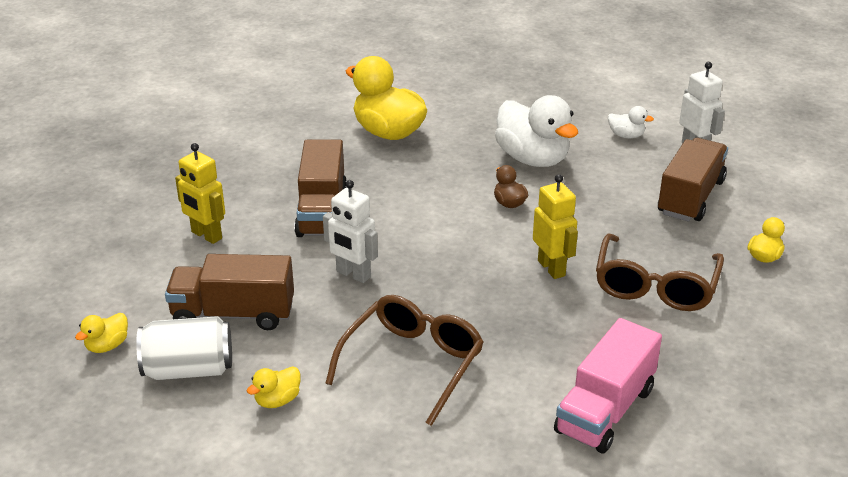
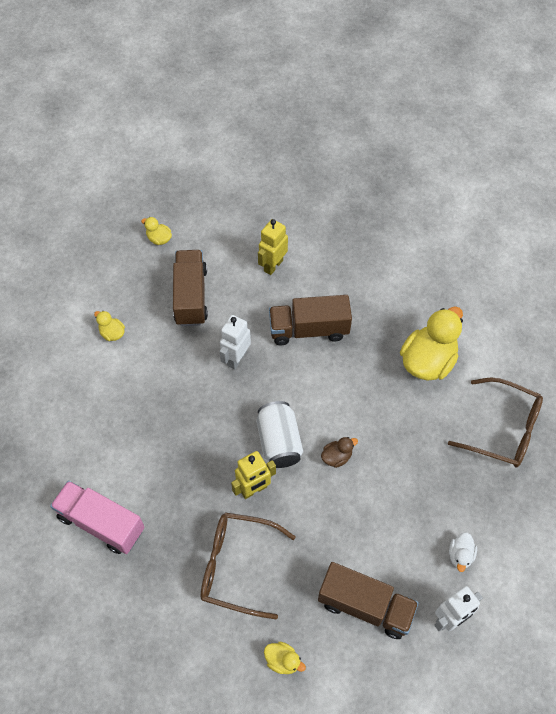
camera: 85 degrees right, 25 degrees up
white can [136,316,232,380] -> white can moved to [256,401,303,468]
brown glasses [325,295,484,426] -> brown glasses moved to [448,377,543,467]
white duck [495,95,578,167] -> none

